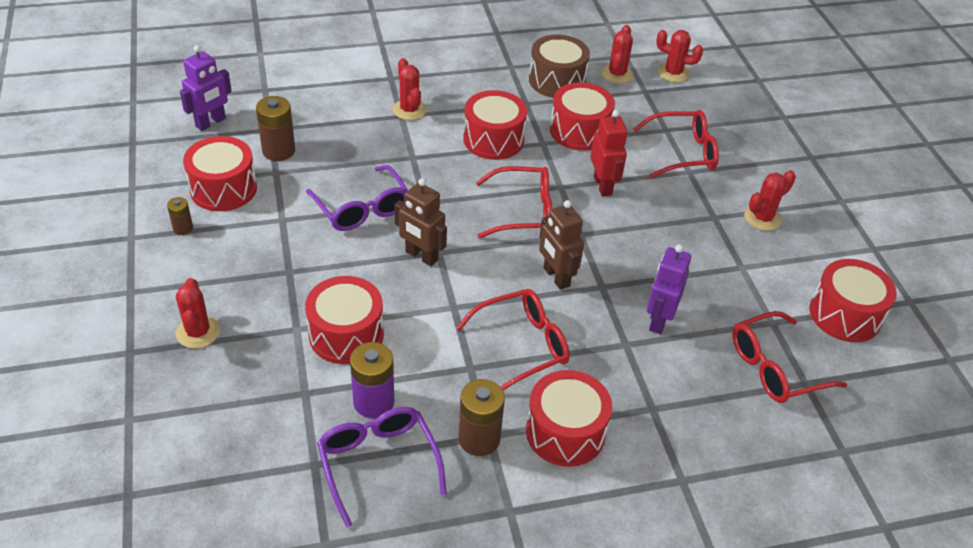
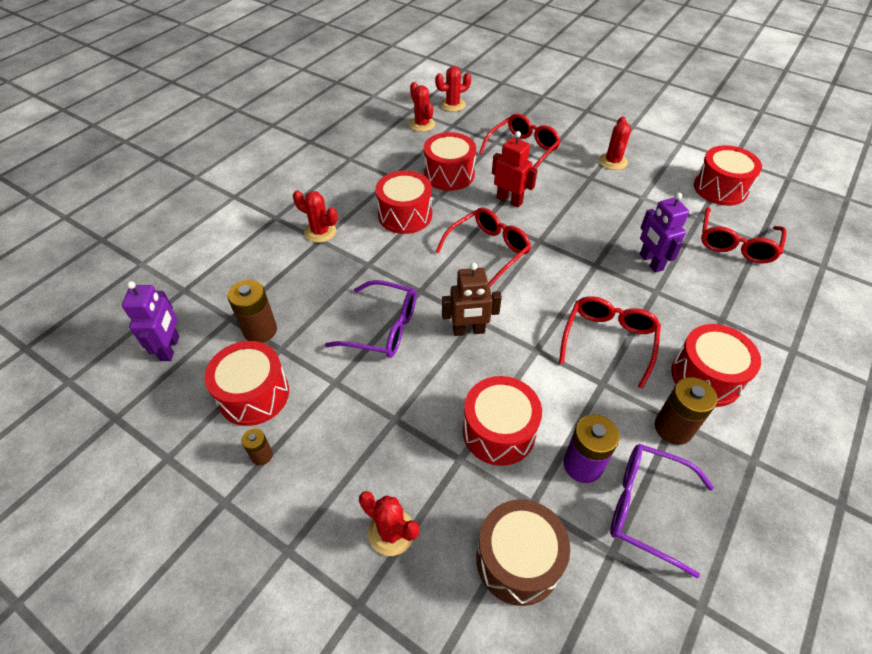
camera: 40 degrees left, 5 degrees up
brown drum [529,34,590,98] -> brown drum moved to [476,499,570,606]
brown robot [539,200,584,290] -> none

